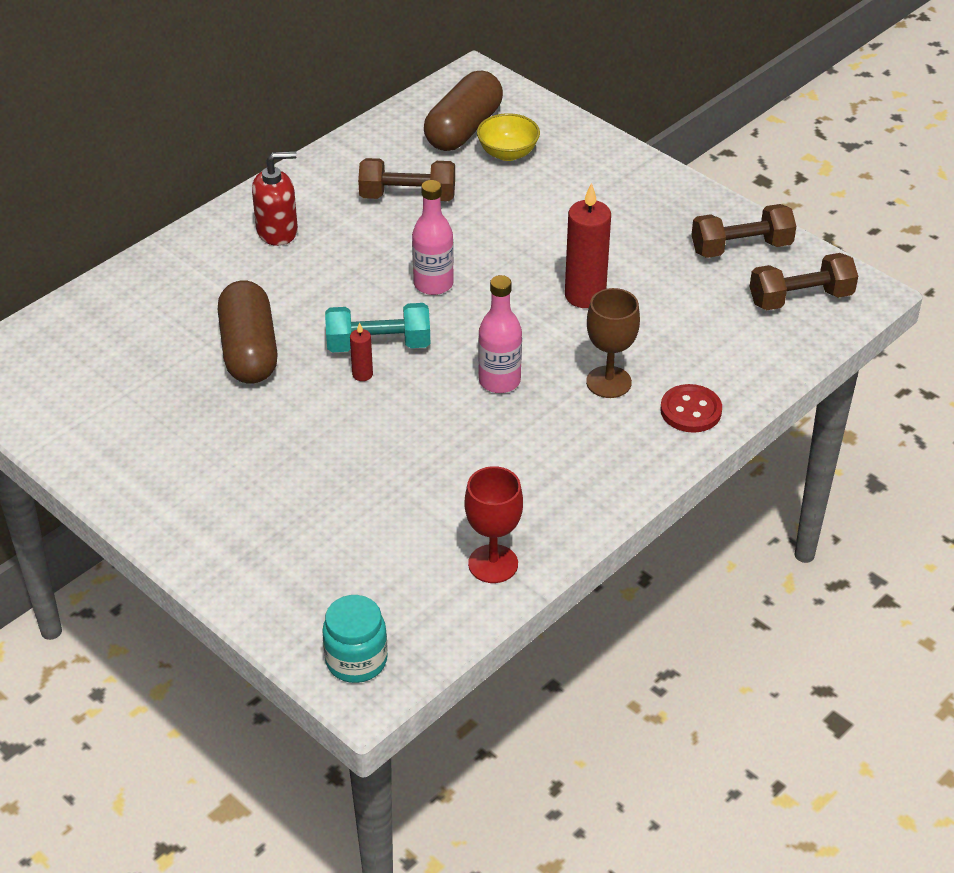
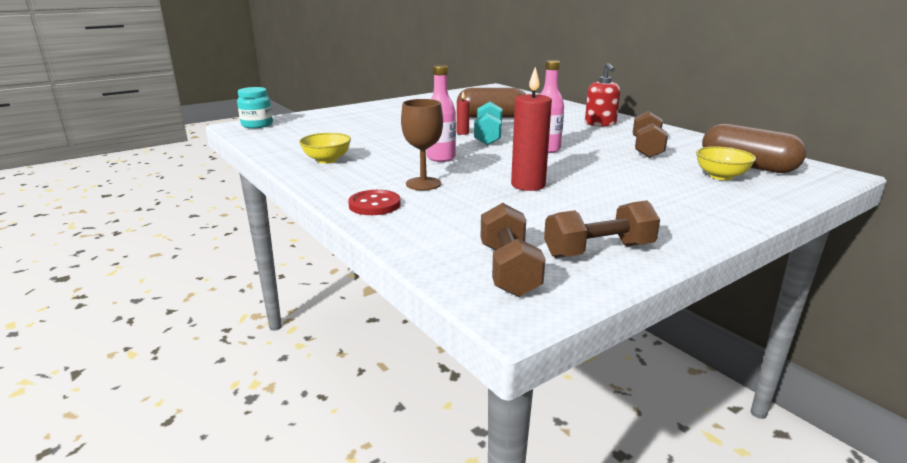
camera: 100 degrees right, 20 degrees down
red goblet [465,466,523,583] -> none
brown dumbbell [692,204,796,258] -> brown dumbbell turned 75 degrees clockwise [544,200,660,258]
none -> yellow bowl [299,133,351,163]

